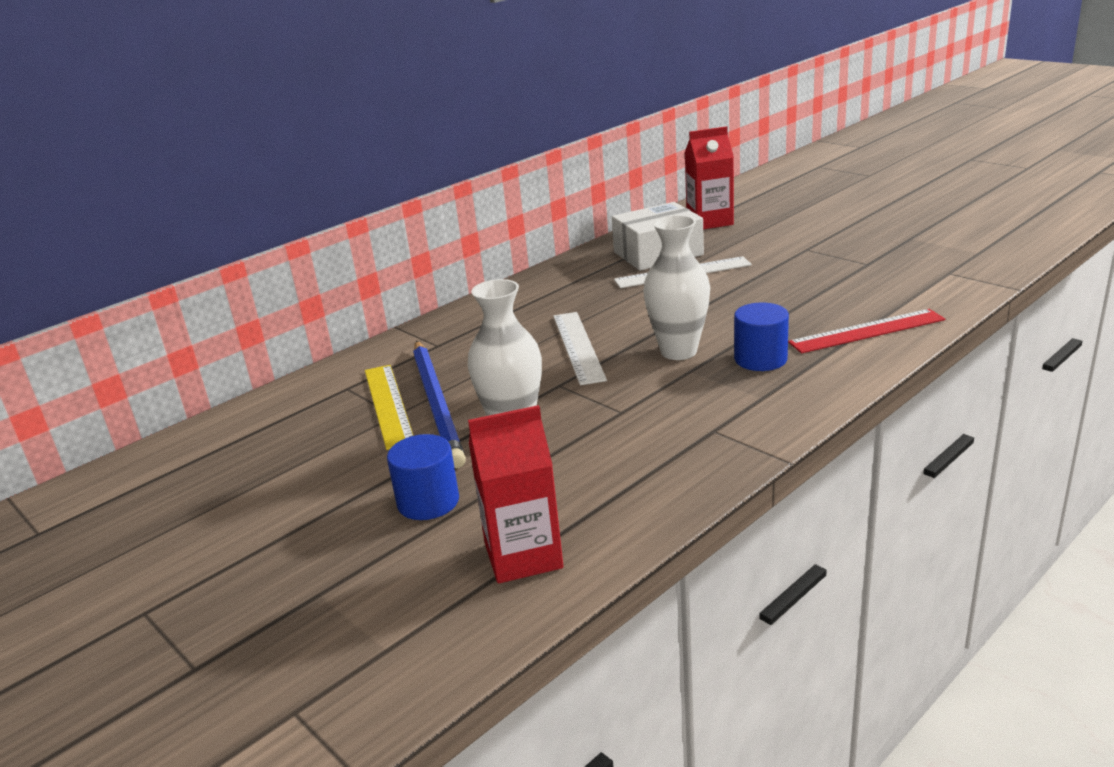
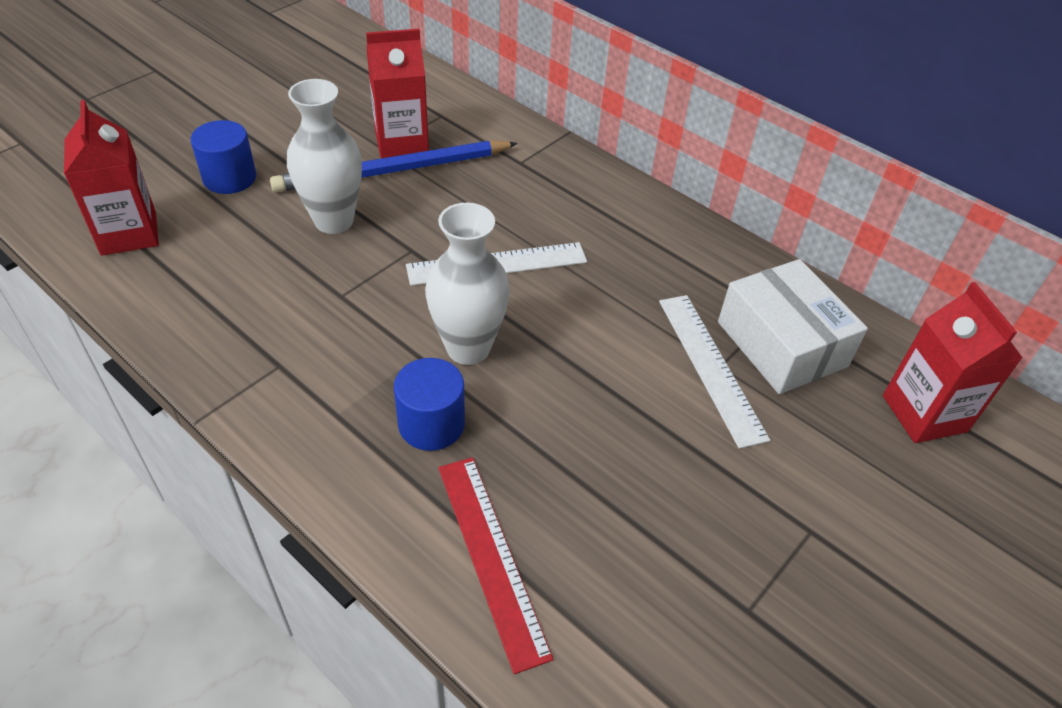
camera: 80 degrees right, 20 degrees up
yellow ruler [365,365,414,450] -> red carton [366,29,429,158]

